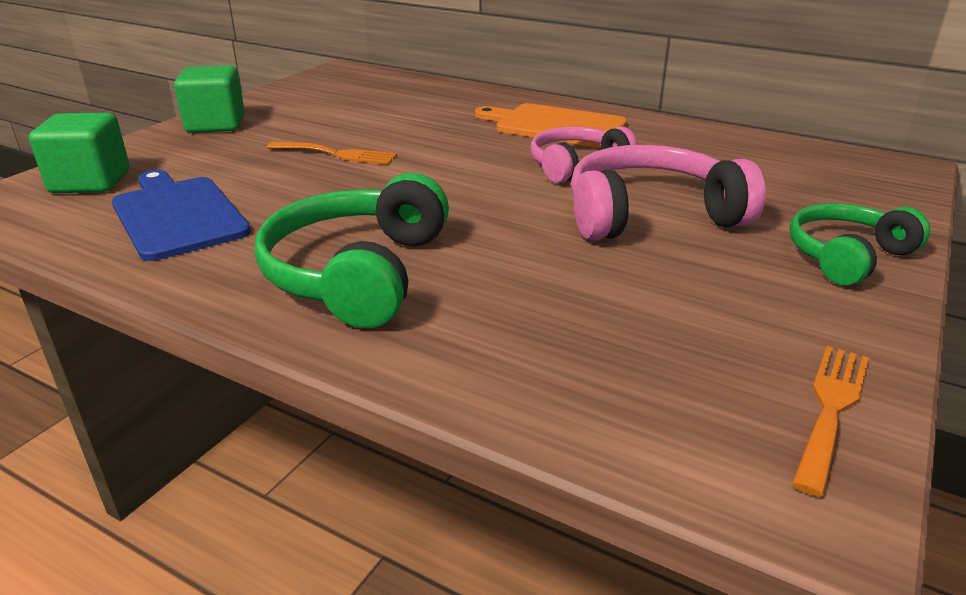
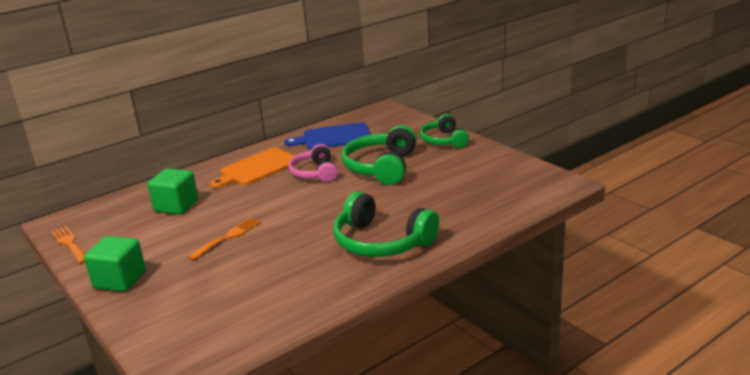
camera: 65 degrees left, 5 degrees down
green cube [29,113,129,193] -> green cube moved to [148,168,198,215]
blue cutting board [112,170,251,261] -> blue cutting board moved to [284,122,371,150]
pink headphones [571,145,766,241] -> green headphones [342,125,417,185]
orange fork [792,346,869,497] -> orange fork moved to [51,226,85,264]

